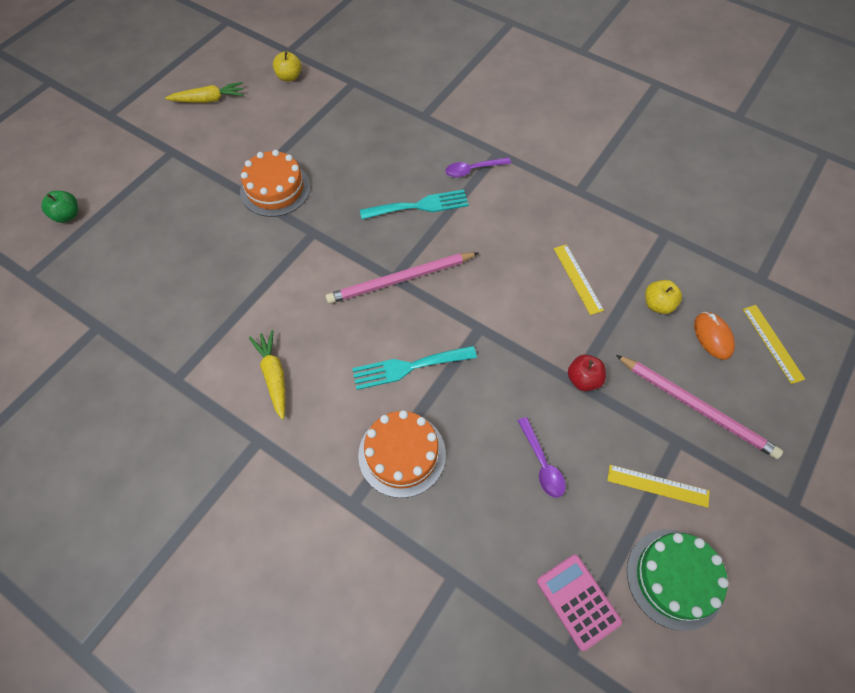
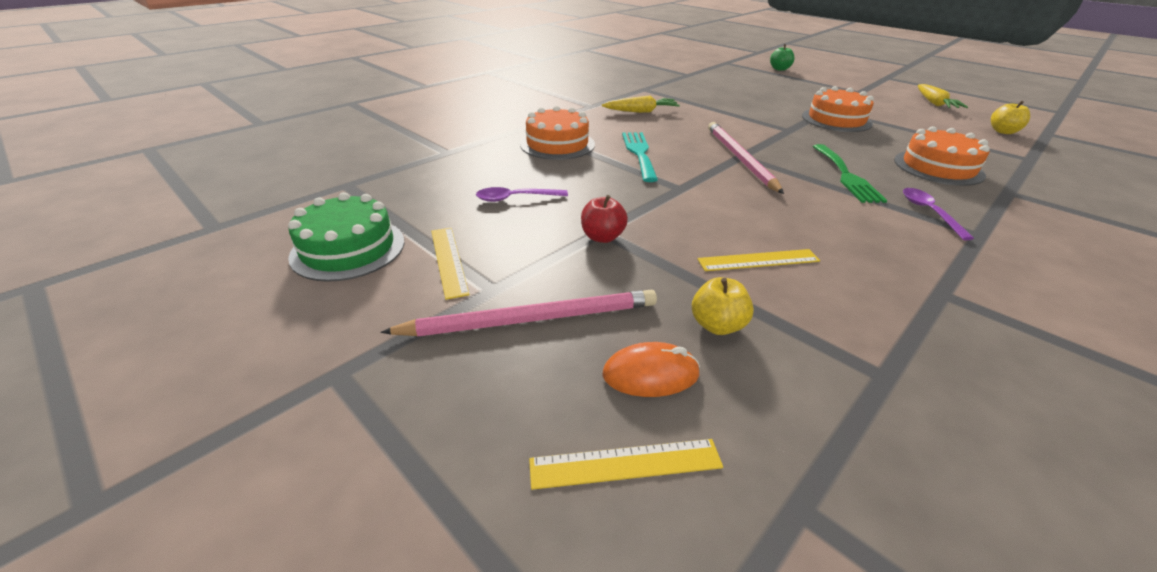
camera: 100 degrees right, 25 degrees down
turquoise fork [360,189,469,219] -> green fork [813,144,888,203]
pink calculator [537,555,622,651] -> none
yellow ruler [607,465,710,508] -> yellow ruler turned 45 degrees counterclockwise [431,228,470,300]
pink pencil [616,355,783,459] -> pink pencil turned 150 degrees counterclockwise [380,289,657,337]
none -> orange cake [894,126,990,186]

